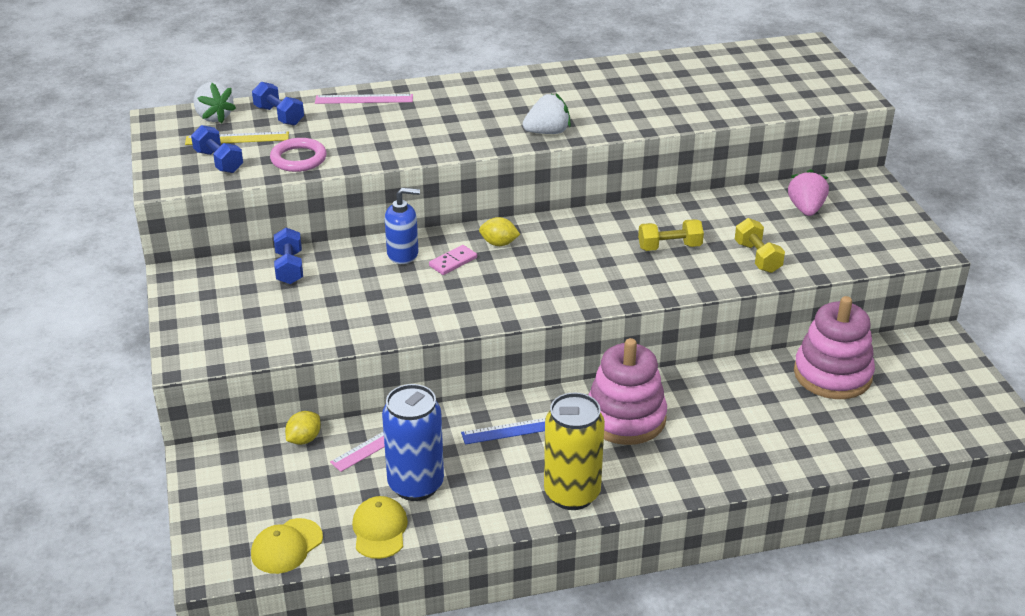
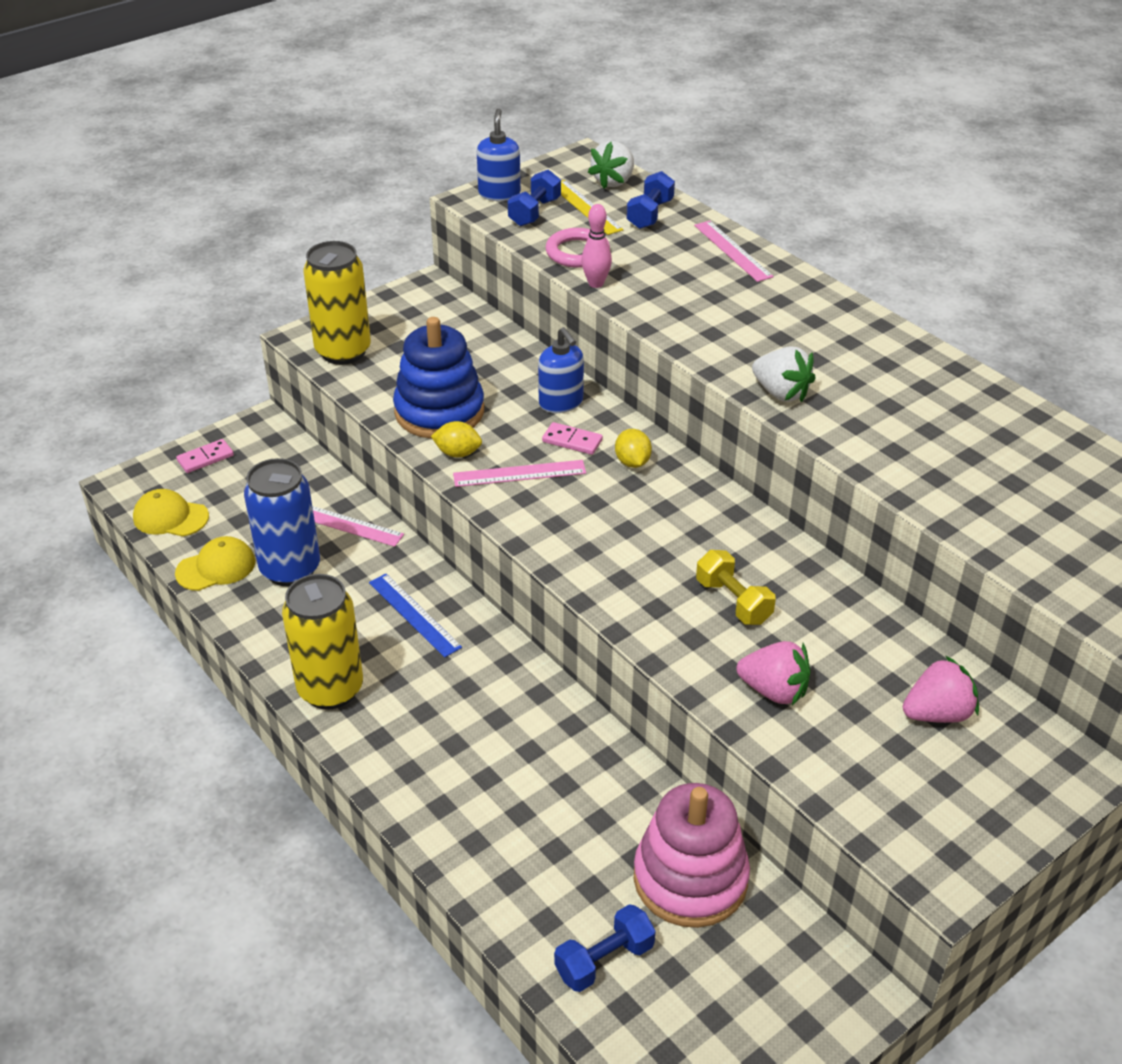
camera: 65 degrees right, 5 degrees up
blue dumbbell [274,228,303,284] -> blue dumbbell moved to [554,904,656,992]
yellow lemon [285,411,321,445] -> yellow lemon moved to [431,421,482,458]
pink stacking toy [589,338,667,445] -> none
yellow dumbbell [735,218,785,273] -> pink strawberry [736,641,810,706]
none -> pink domino [176,439,234,473]
none -> yellow can [304,241,371,365]
none -> blue stacking toy [393,317,484,439]
none -> pink ruler [453,460,586,487]
none -> blue soap dispenser [477,109,521,201]
none -> pink bowling pin [581,204,612,288]

